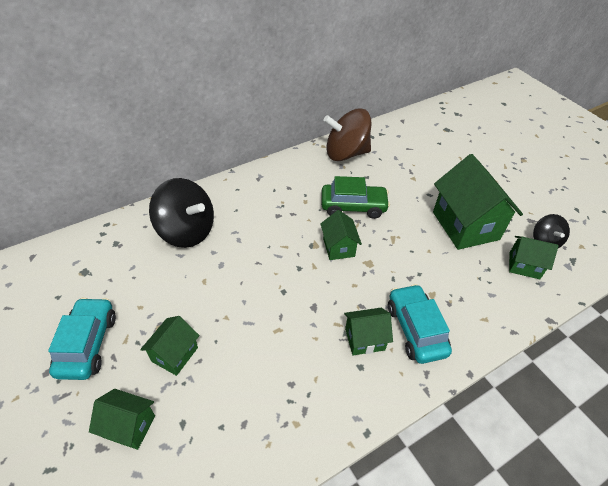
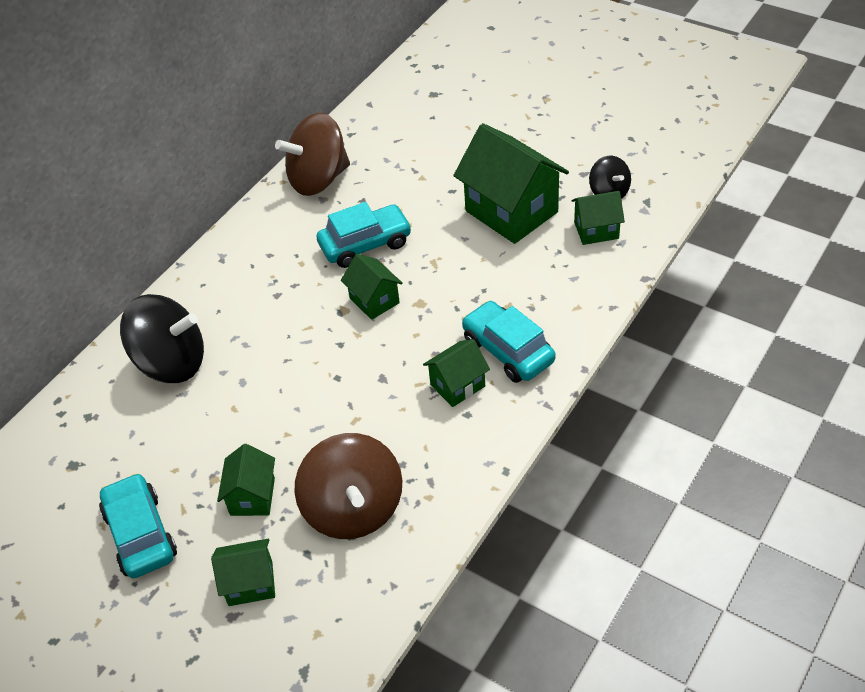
camera: 20 degrees left, 0 degrees up
green car [321,176,390,219] -> turquoise car [317,202,412,268]
none -> brown spinning top [294,433,402,539]

